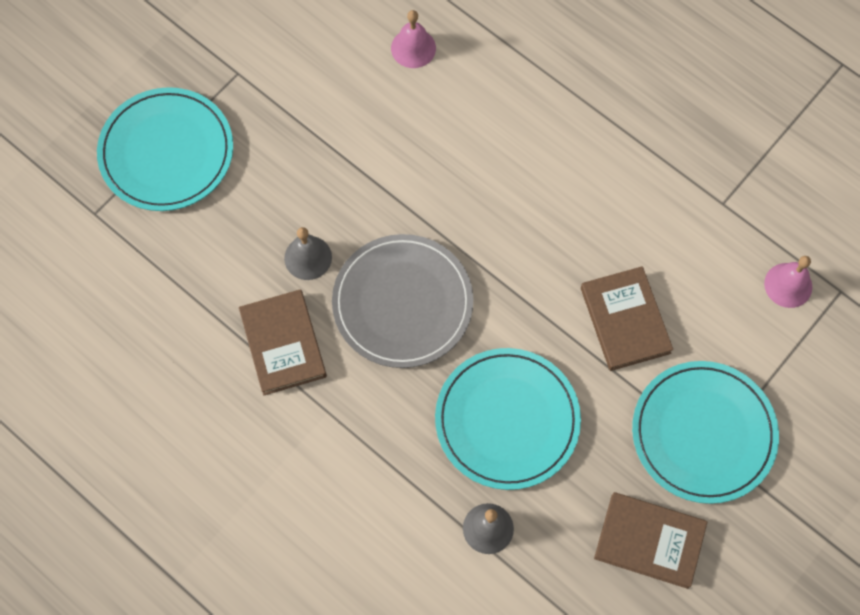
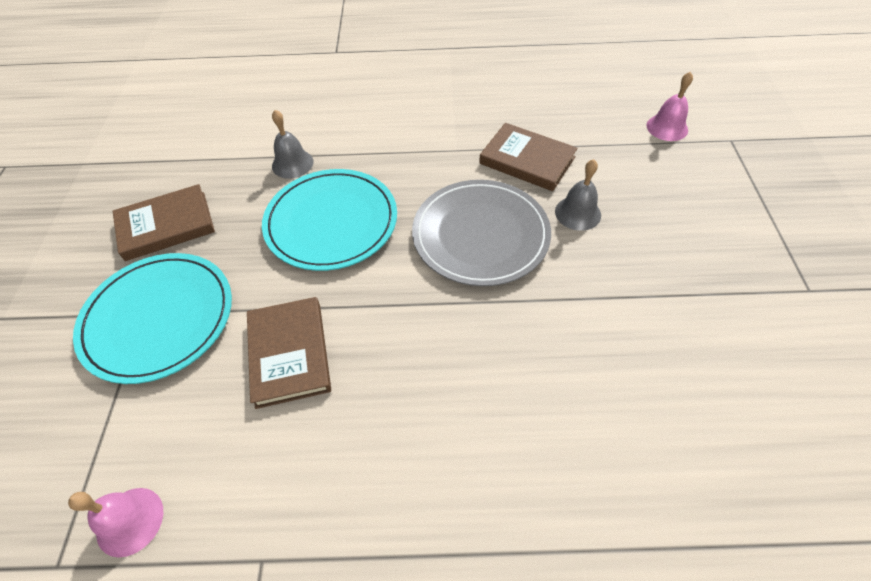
camera: 140 degrees right, 15 degrees down
turquoise plate [97,87,233,211] -> none
pink bell [391,10,436,68] -> pink bell moved to [647,72,693,141]
brown book [581,266,673,371] -> brown book turned 45 degrees clockwise [247,297,331,409]

